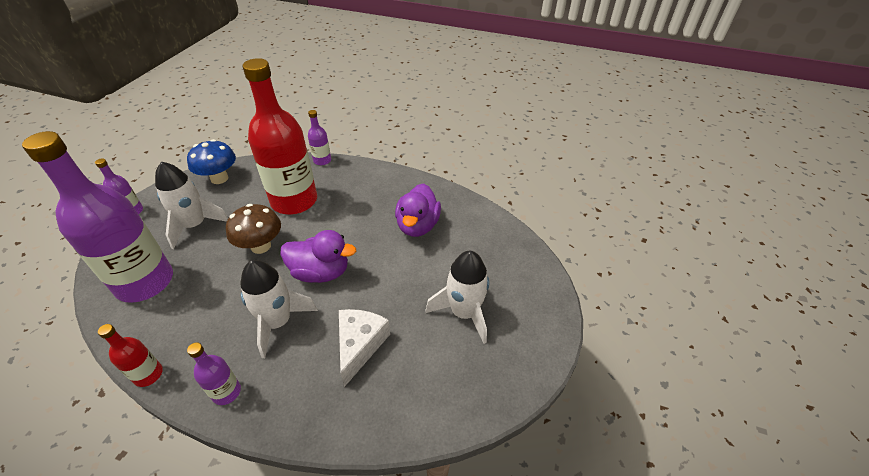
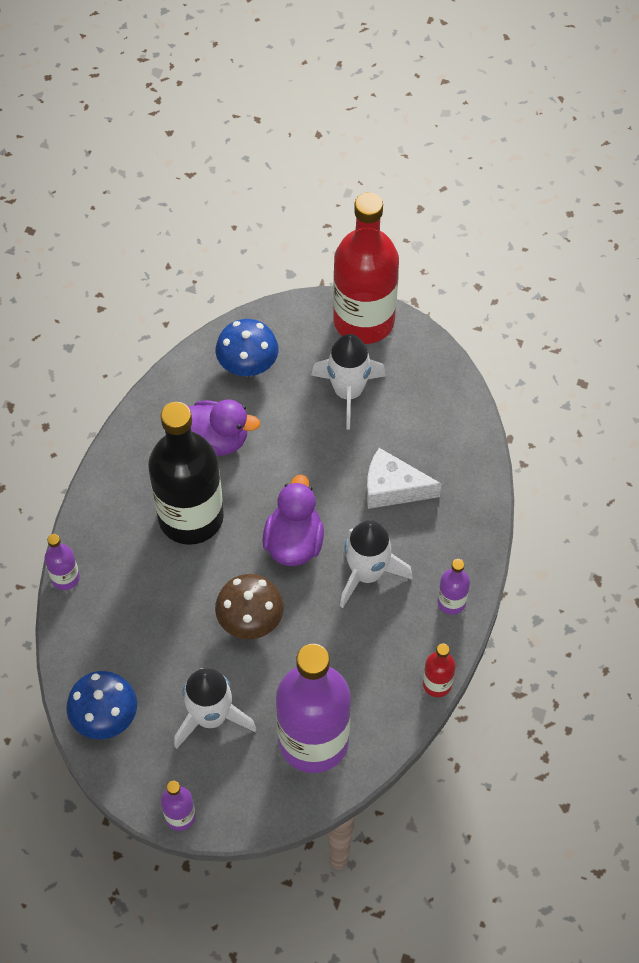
camera: 90 degrees left, 15 degrees up
red bottle [243,58,317,215] -> red bottle moved to [333,192,399,344]
none -> black bottle [148,402,224,545]
none -> blue mushroom [216,319,278,376]

